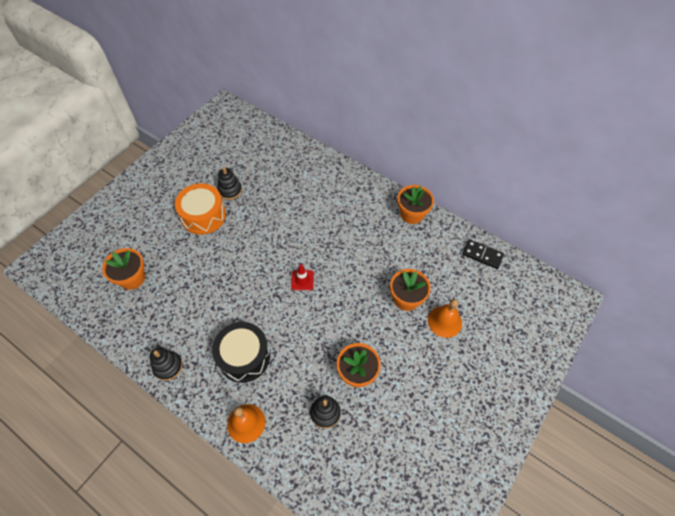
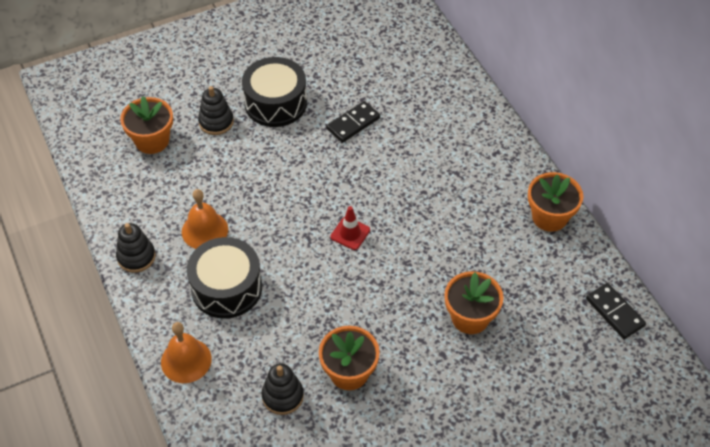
camera: 30 degrees right, 5 degrees down
orange drum [175,183,226,235] -> black drum [242,57,307,127]
black stacking toy [217,167,242,200] -> black stacking toy moved to [198,86,234,135]
orange bell [428,299,462,338] -> orange bell moved to [182,189,228,249]
none -> black domino [326,101,380,143]

